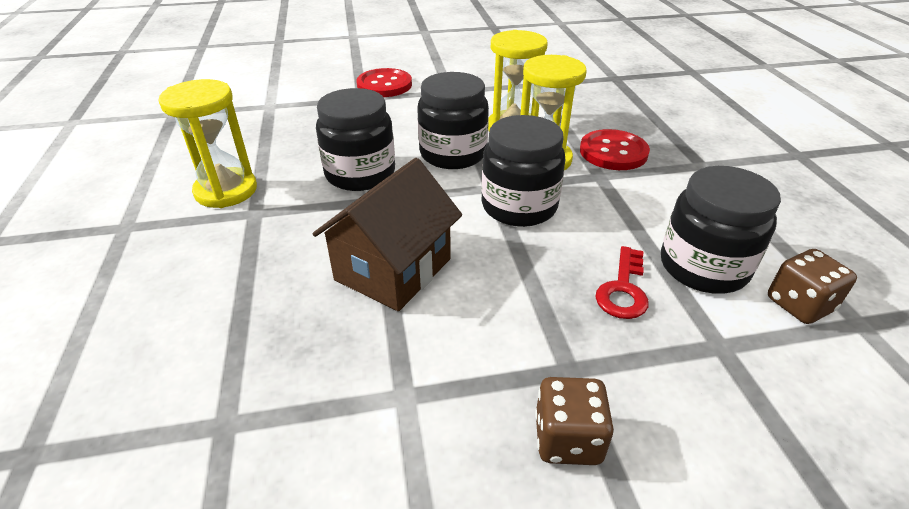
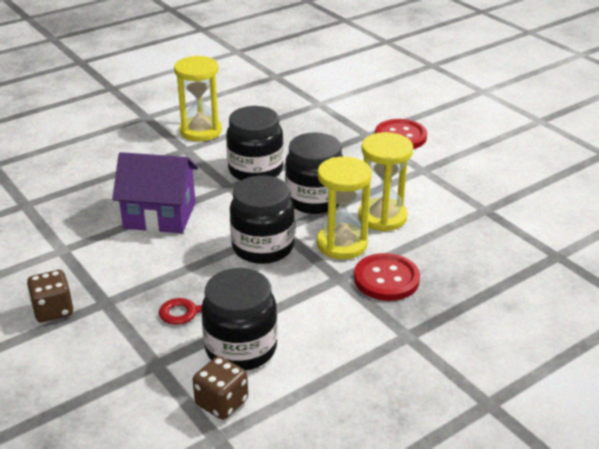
camera: 65 degrees right, 5 degrees down
brown house [312,158,462,311] -> purple house [112,152,198,233]

